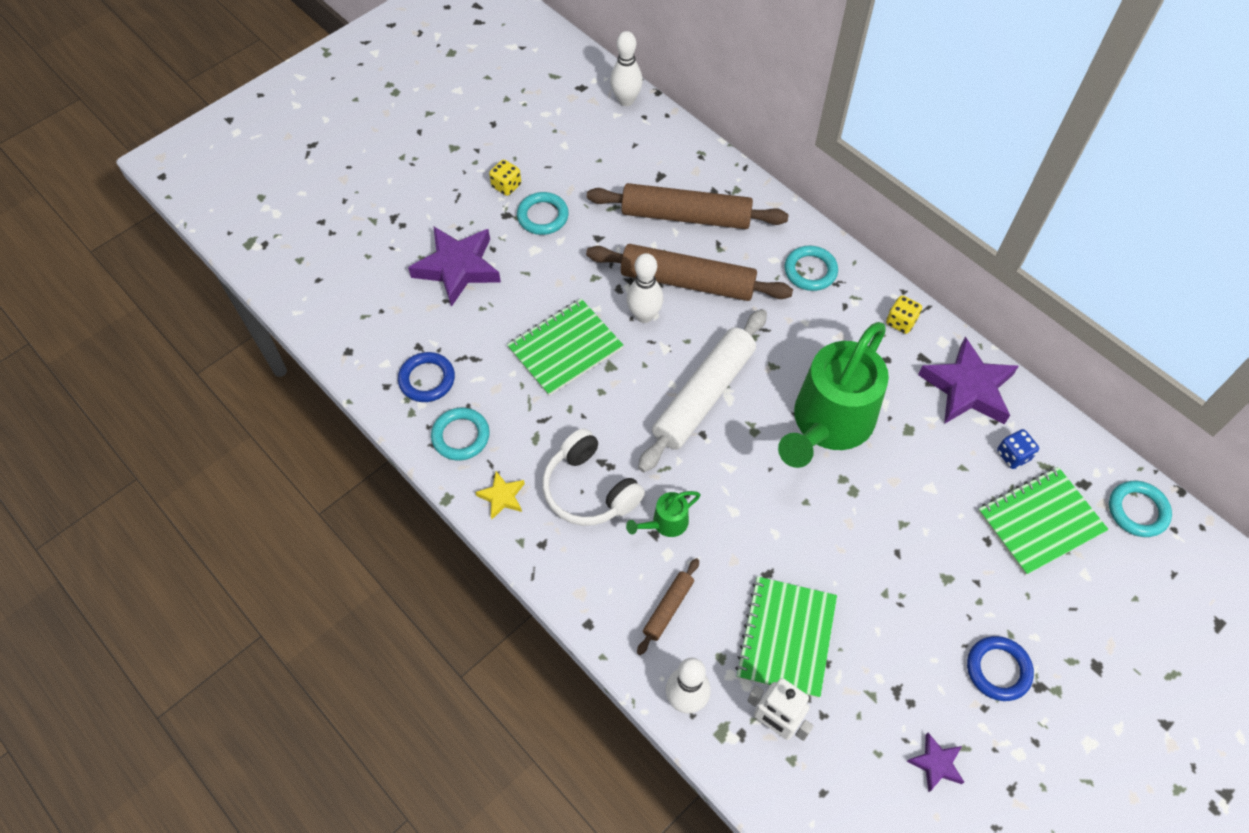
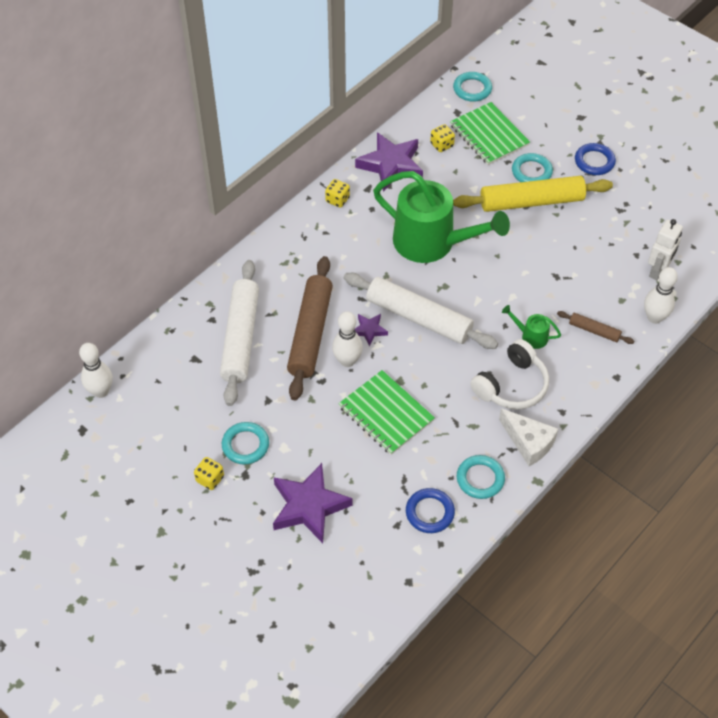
camera: 95 degrees left, 5 degrees down
yellow star [475,471,525,519] -> white cheese [499,408,558,466]
brown rolling pin [587,183,789,229] -> white rolling pin [220,260,259,406]
green watering can [626,491,701,537] -> green watering can turned 150 degrees clockwise [502,305,561,349]
green notebook [735,576,837,698] -> none
turquoise ring [785,245,838,291] -> turquoise ring moved to [512,153,553,182]
purple star [907,733,964,792] -> purple star moved to [355,314,388,346]
blue dice [997,429,1039,469] -> yellow dice [430,124,455,152]
none -> yellow rolling pin [453,176,613,212]

